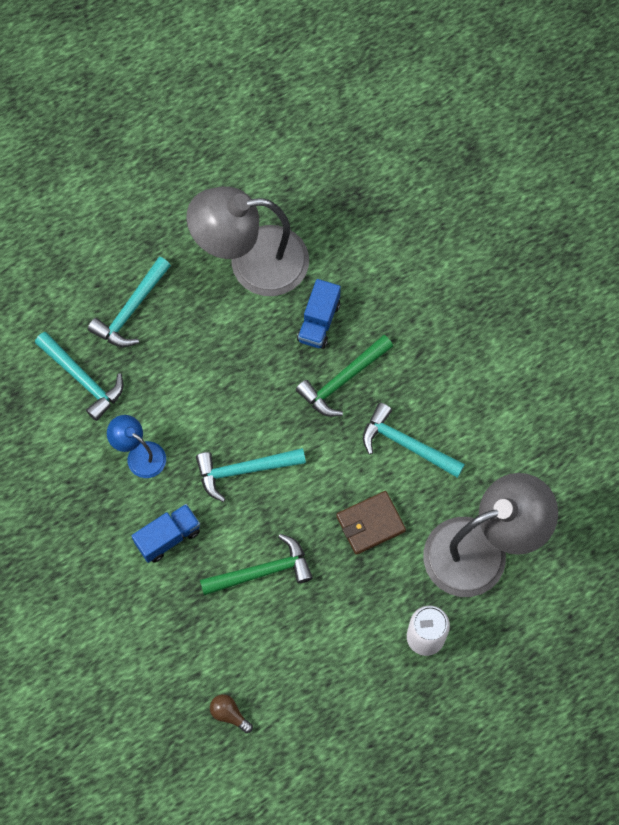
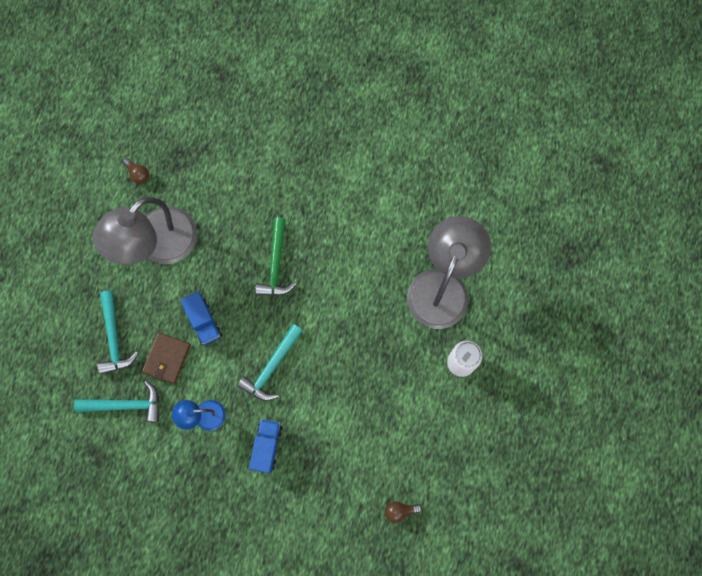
camera: 45 degrees left, 5 degrees up
green hammer [200,534,313,595] -> none
blue truck [297,279,341,349] -> blue truck moved to [180,291,222,345]
brown wallet [336,491,406,555] -> brown wallet moved to [142,333,191,384]
turquoise hammer [363,403,465,478] -> none
none -> brown light bulb [123,158,149,184]

